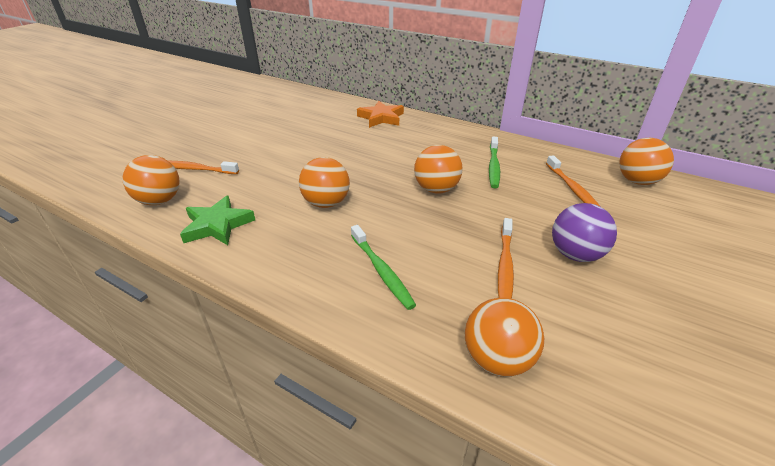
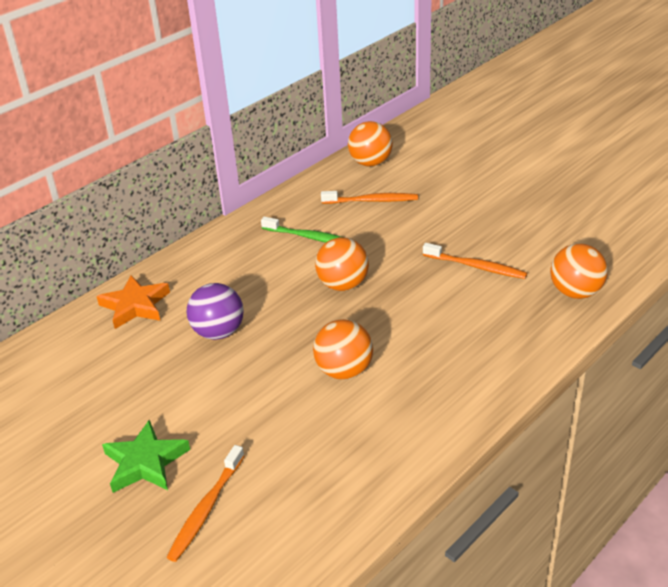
camera: 75 degrees left, 0 degrees up
orange ball [122,155,179,205] -> none
green star [180,196,255,245] -> green star moved to [102,419,190,493]
green toothbrush [351,225,416,310] -> none
purple ball [552,203,617,262] -> purple ball moved to [186,283,244,340]

